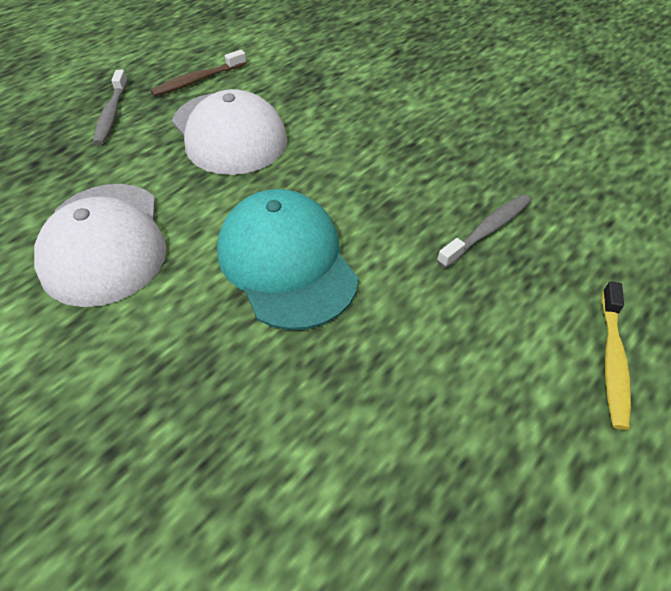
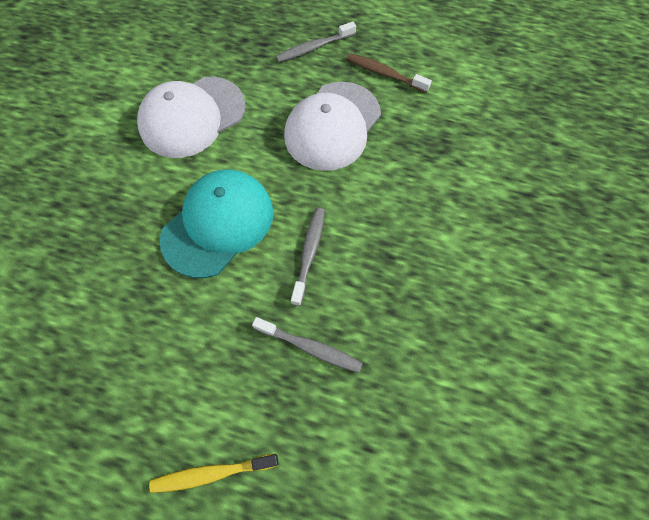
camera: 65 degrees right, 15 degrees up
none -> grey toothbrush [291,208,325,306]

